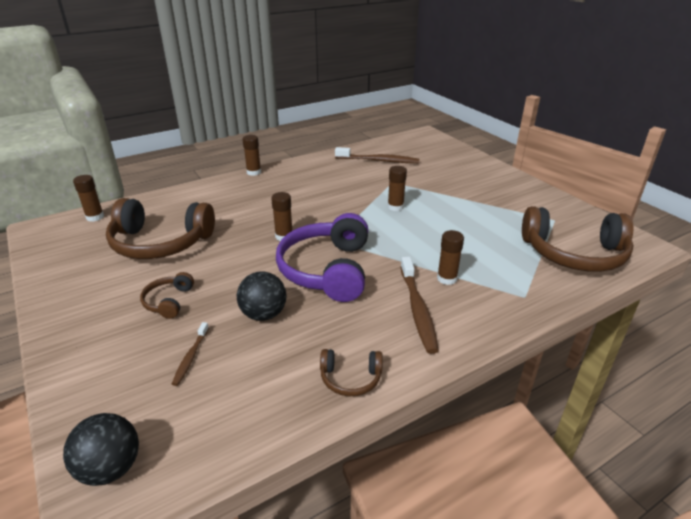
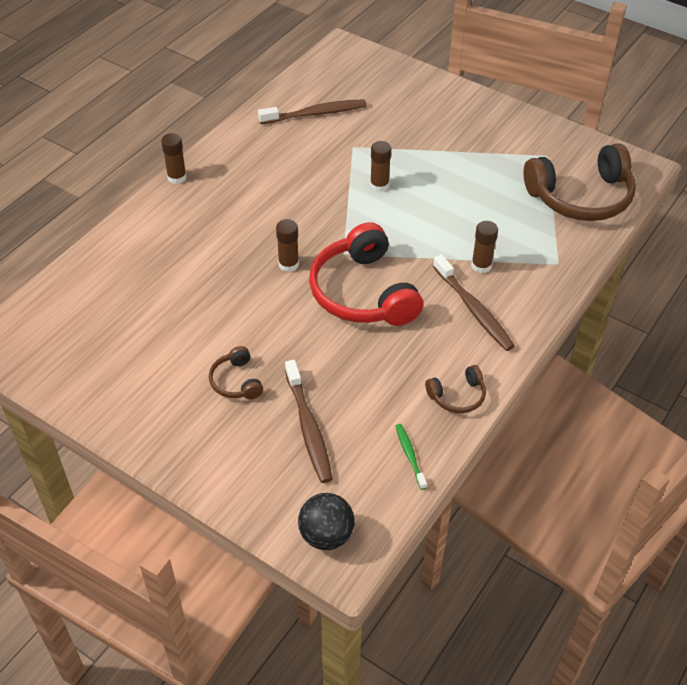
camera: 25 degrees left, 15 degrees up
brown glue stick [73,175,104,222] -> none
brown headphones [106,198,215,259] -> none
brown toothbrush [172,322,209,386] -> brown toothbrush [285,360,333,483], size x1.86
black ball [237,271,286,321] -> none
purple headphones [276,213,368,302] -> red headphones [309,222,423,326]
none -> green toothbrush [396,424,427,490]

